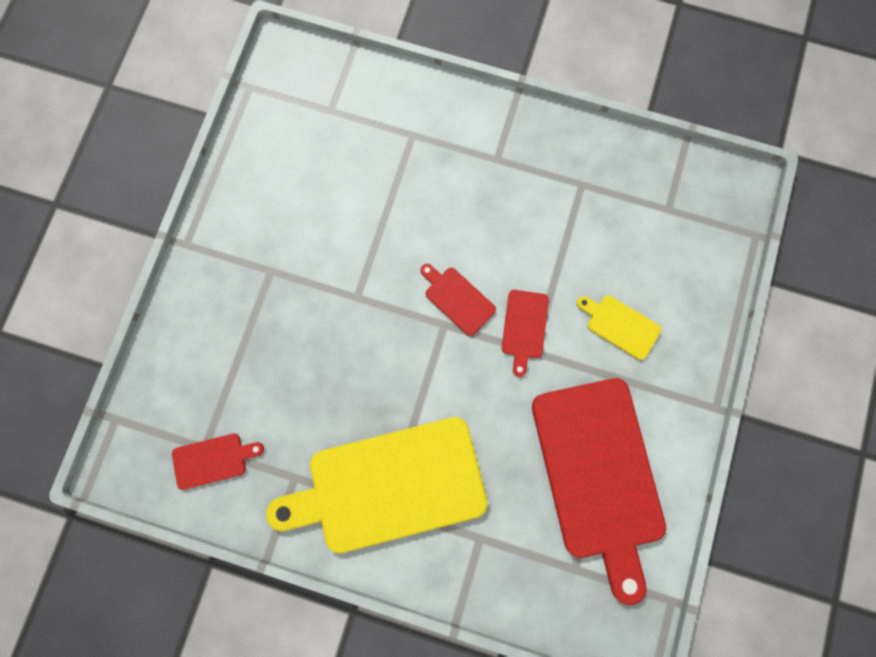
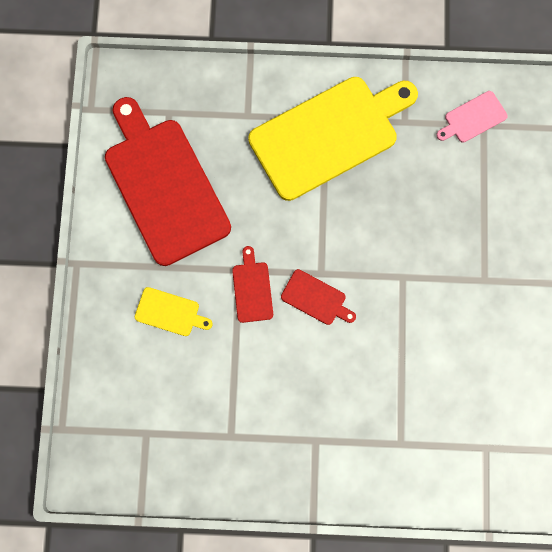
camera: 165 degrees right, 0 degrees up
red cutting board [172,434,264,490] -> pink cutting board [436,91,508,143]

